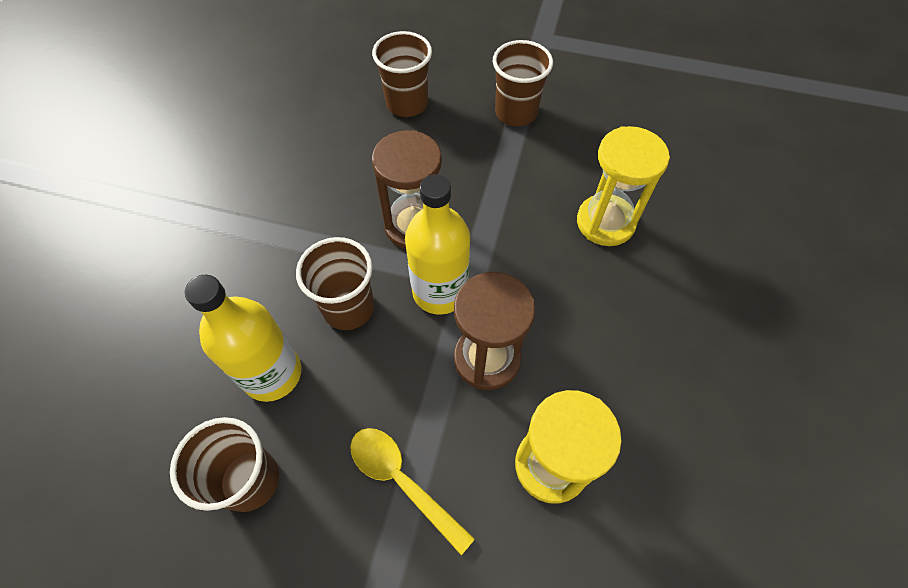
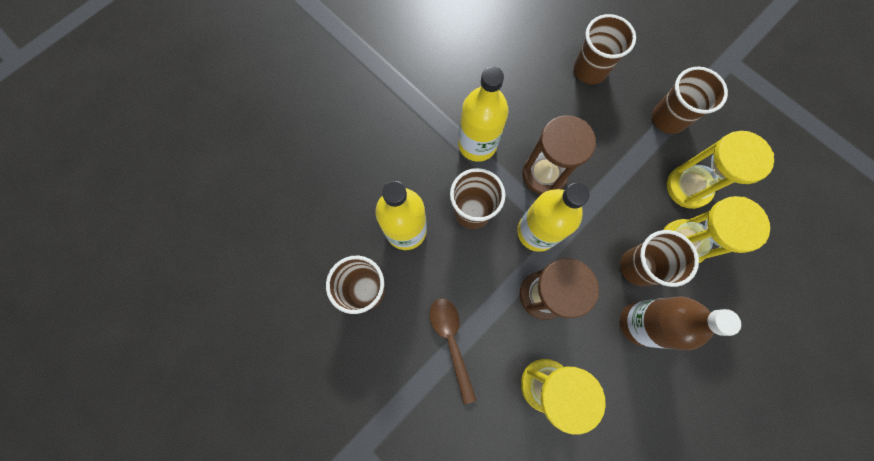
camera: 30 degrees right, 15 degrees up
yellow spoon [350,428,475,555] -> brown spoon [430,298,476,404]
none -> yellow bottle [458,66,509,162]
none -> brown cup [620,230,699,287]
none -> brown bottle [620,296,741,350]
none -> yellow hourglass [667,131,774,209]

